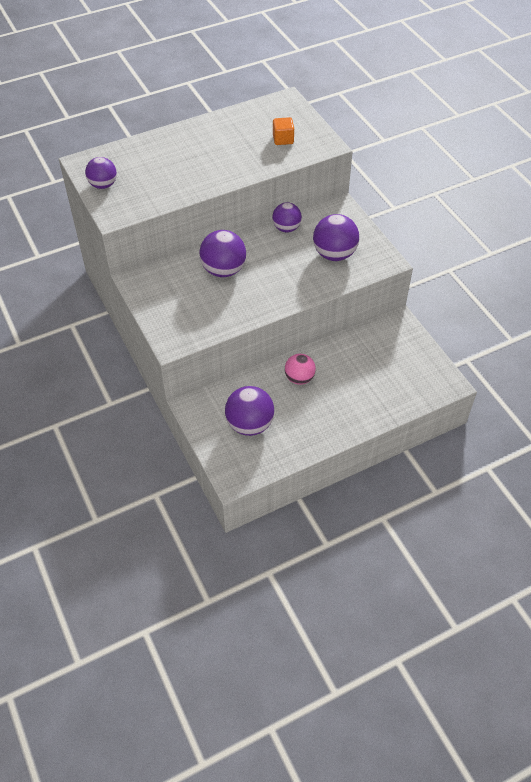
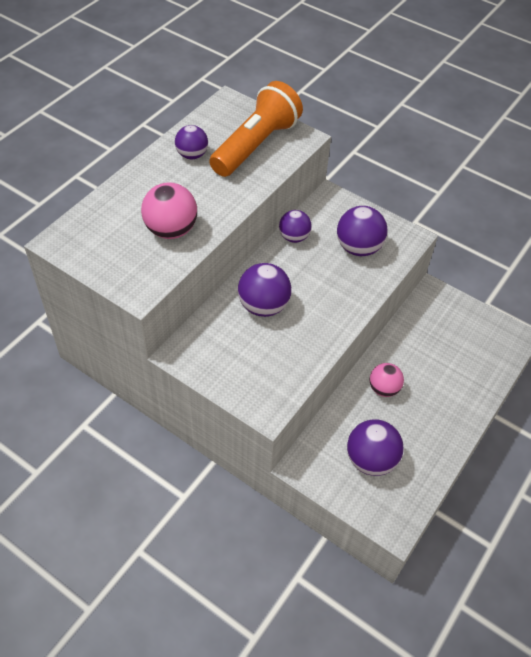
camera: 30 degrees left, 0 degrees up
purple ball [85,157,117,189] -> purple ball moved to [175,125,208,159]
orange cube [273,117,294,145] -> orange flashlight [209,81,303,177]
none -> pink ball [141,182,197,239]

